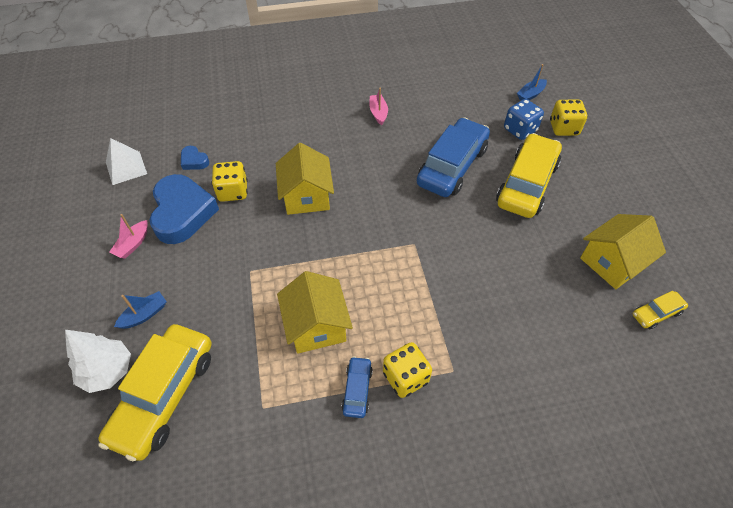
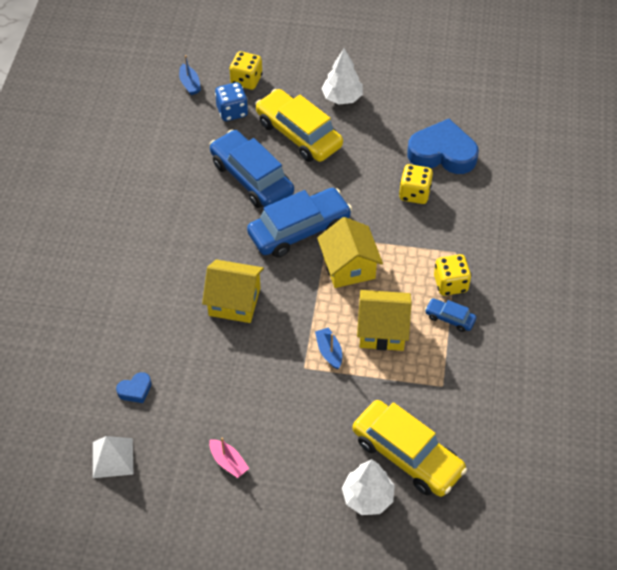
camera: 70 degrees left, 0 degrees up
blue boat [114,291,167,329] -> blue boat moved to [315,327,342,369]
blue heart [149,174,219,244] -> blue heart moved to [407,119,479,174]
yellow dice [212,161,248,202] -> yellow dice moved to [399,164,433,204]
pink boat [370,88,388,125] -> none
yellow house [580,214,666,289] -> yellow house moved to [317,217,383,288]
yellow car [632,291,688,329] -> none
none -> blue car [247,188,352,258]
none -> white tree [321,48,363,105]

